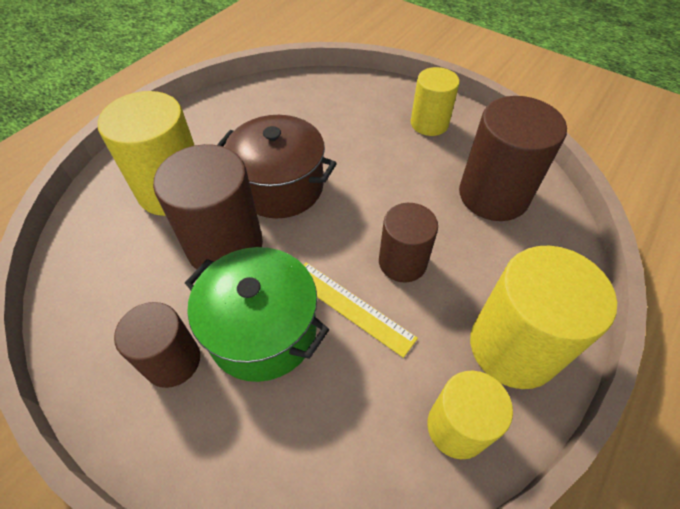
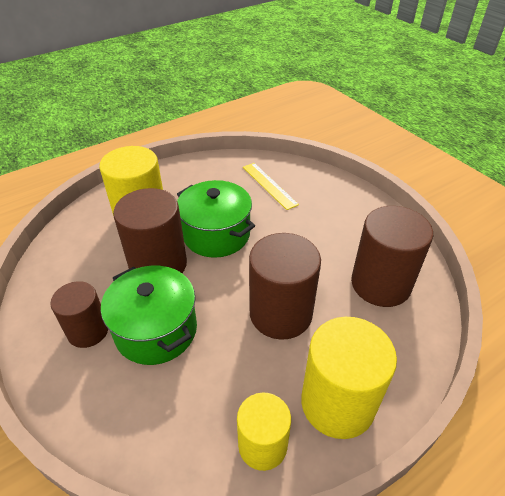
camera: 20 degrees right, 10 degrees down
brown pot [217,115,337,218] -> green pot [177,180,255,258]
yellow ruler [304,263,418,358] -> yellow ruler moved to [243,163,299,210]
brown cylinder [379,203,438,282] -> brown cylinder [249,233,321,340], size x1.60
yellow cylinder [411,67,460,136] -> none

